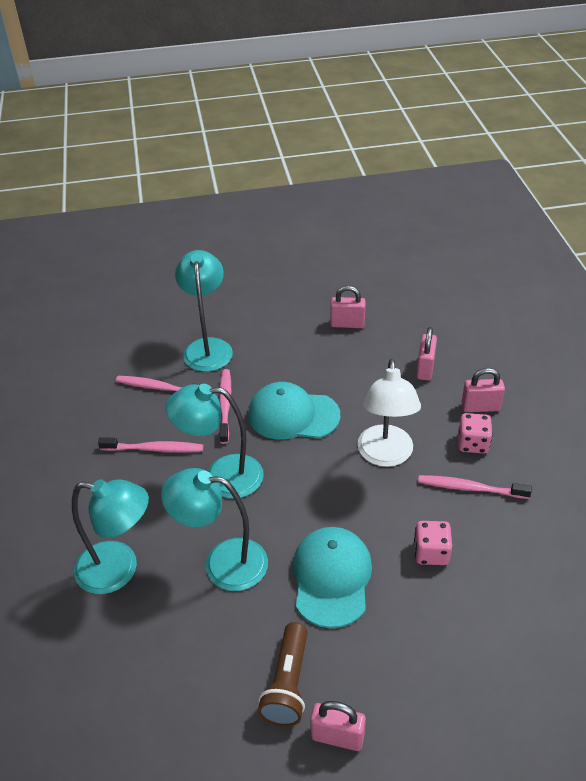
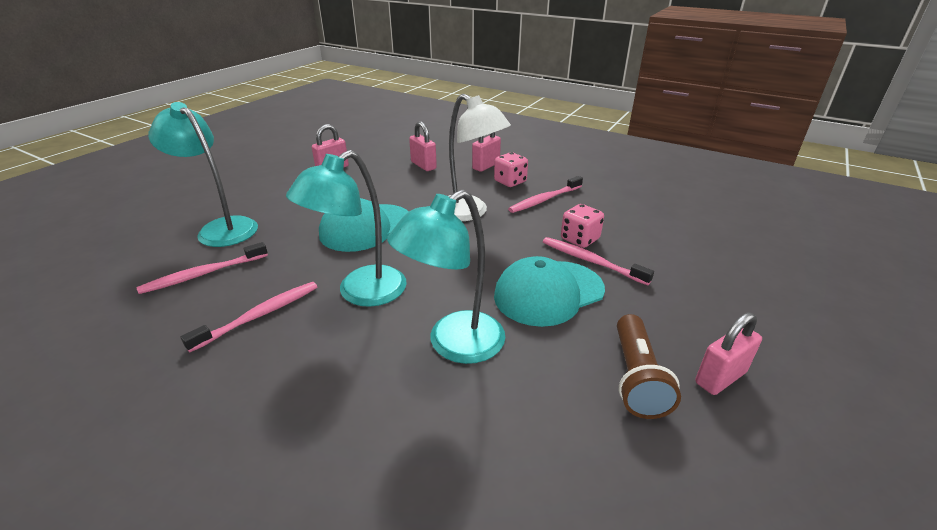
camera: 50 degrees left, 10 degrees down
turquoise lamp [72,479,149,594] -> none
pink toothbrush [219,369,231,444] -> pink toothbrush moved to [543,237,654,285]
brown flashlight [258,622,308,727] -> brown flashlight turned 45 degrees clockwise [617,314,681,419]
turquoise cap [293,527,372,628] -> turquoise cap turned 75 degrees counterclockwise [494,256,605,327]

